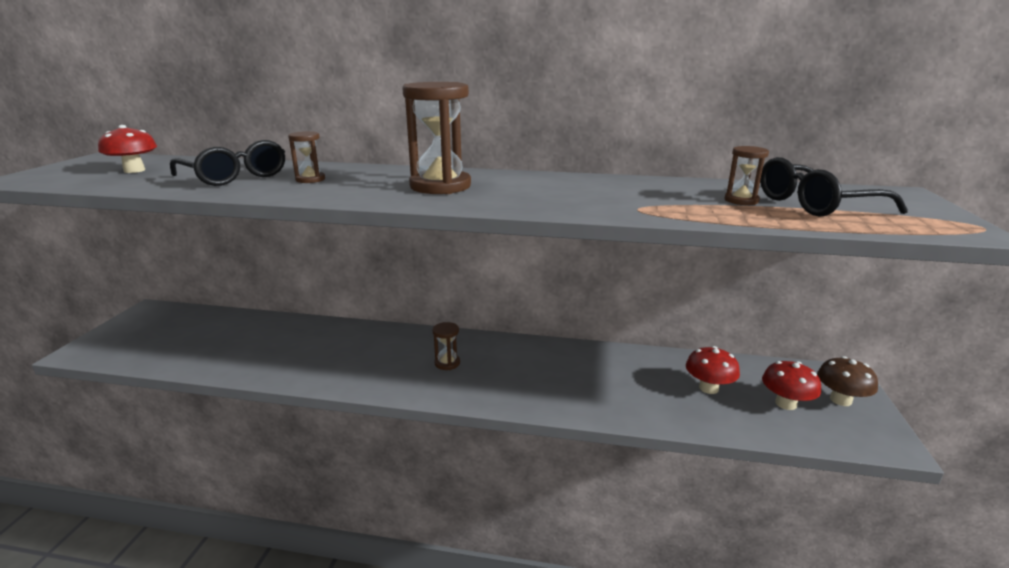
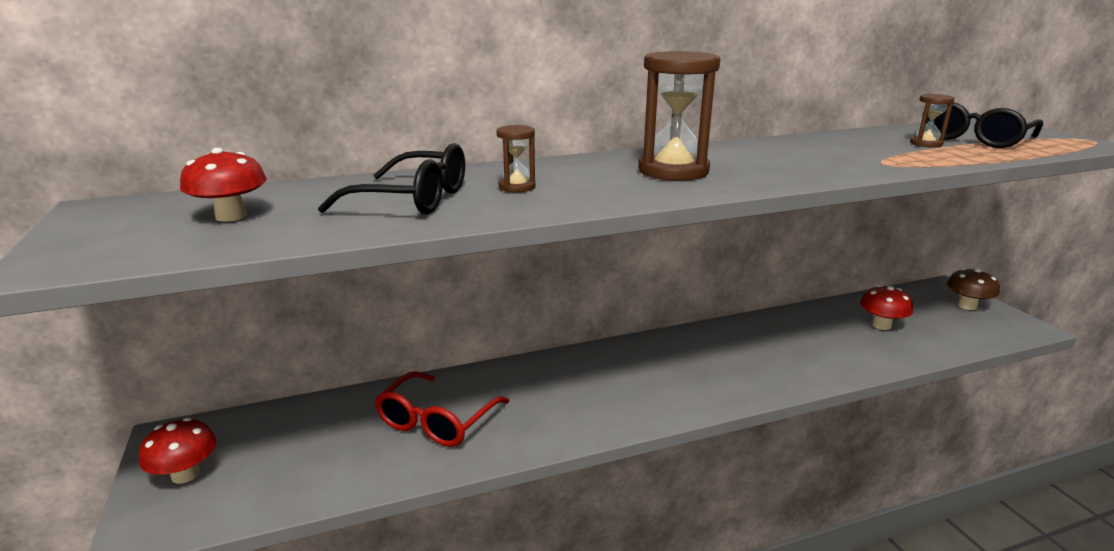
camera: 30 degrees left, 0 degrees up
brown hourglass [432,322,460,370] -> none
red mushroom [762,361,821,410] -> red mushroom moved to [139,418,217,484]
none -> red glasses [375,371,509,447]

